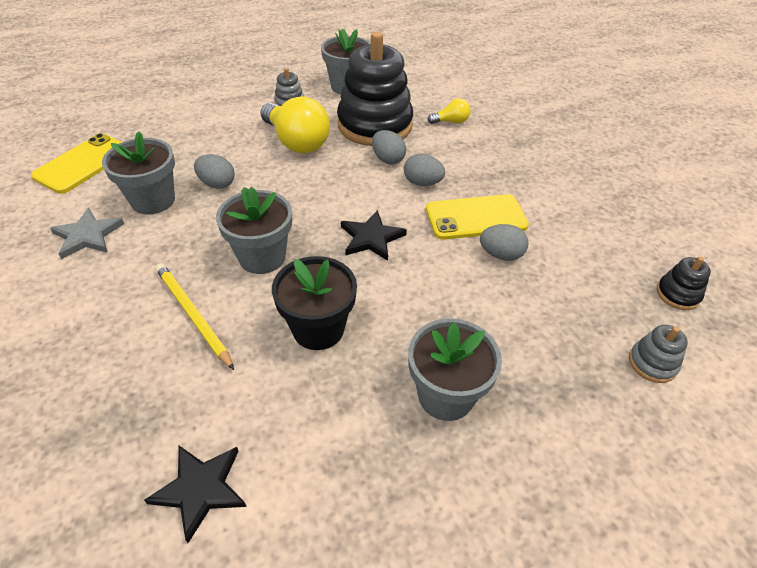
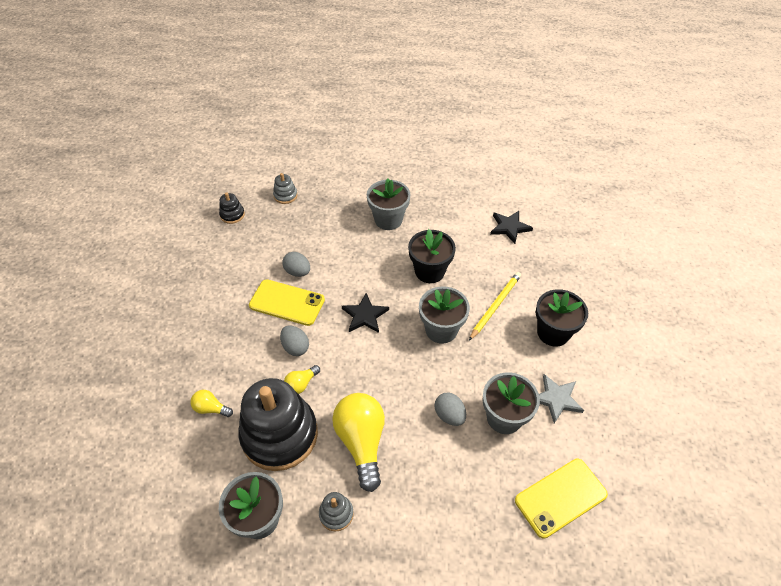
camera: 150 degrees left, 5 degrees up
yellow pencil [156,263,234,370] -> yellow pencil turned 135 degrees counterclockwise [469,272,521,341]
grey egg [372,130,406,164] -> yellow light bulb [284,365,320,394]
none -> black flower pot [536,289,588,347]

